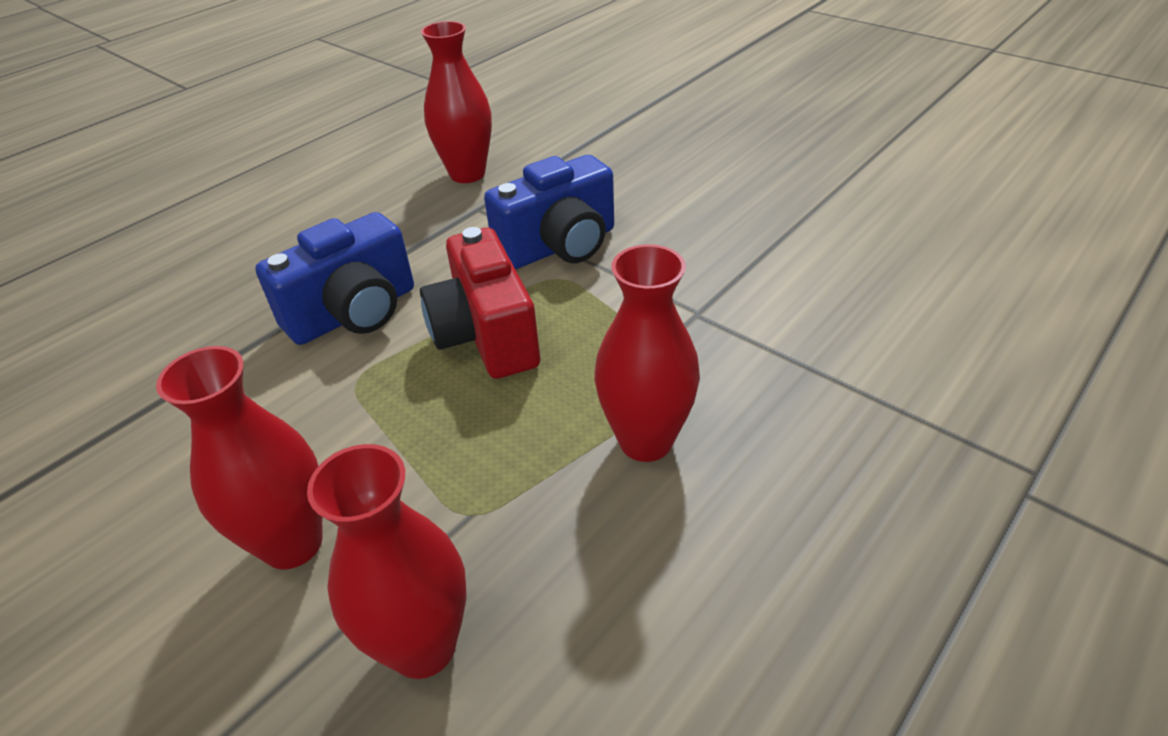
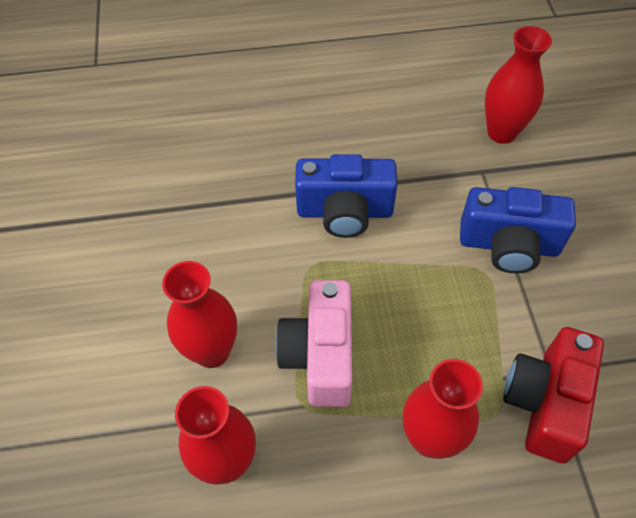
camera: 40 degrees right, 15 degrees up
red camera [420,227,540,379] -> red camera moved to [503,327,604,463]
none -> pink camera [275,280,352,407]

